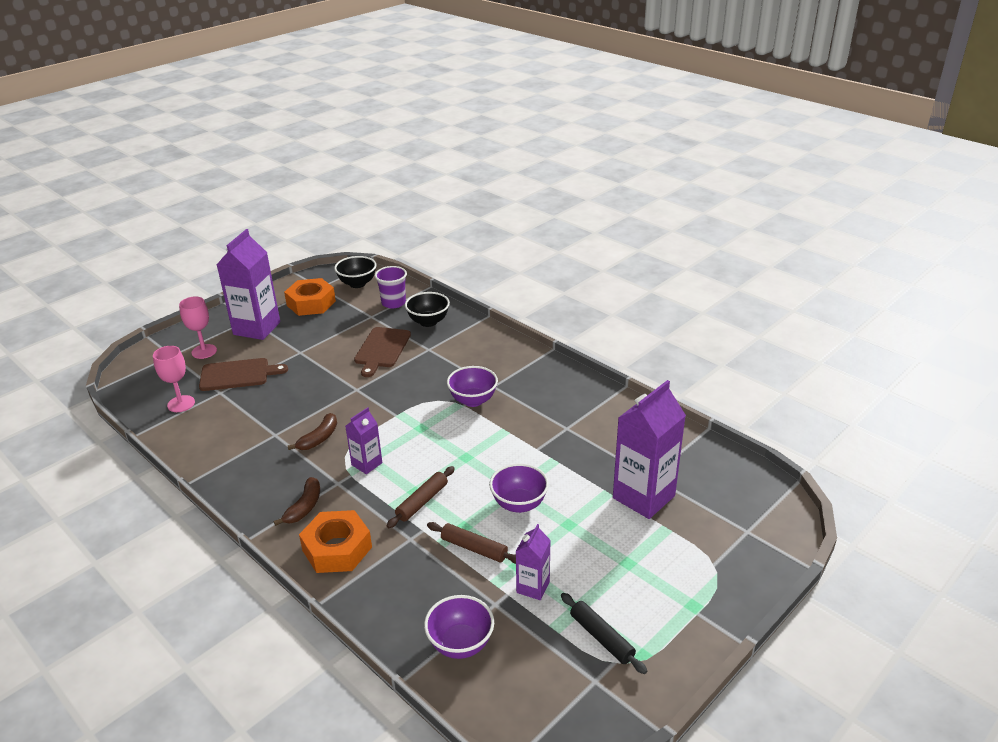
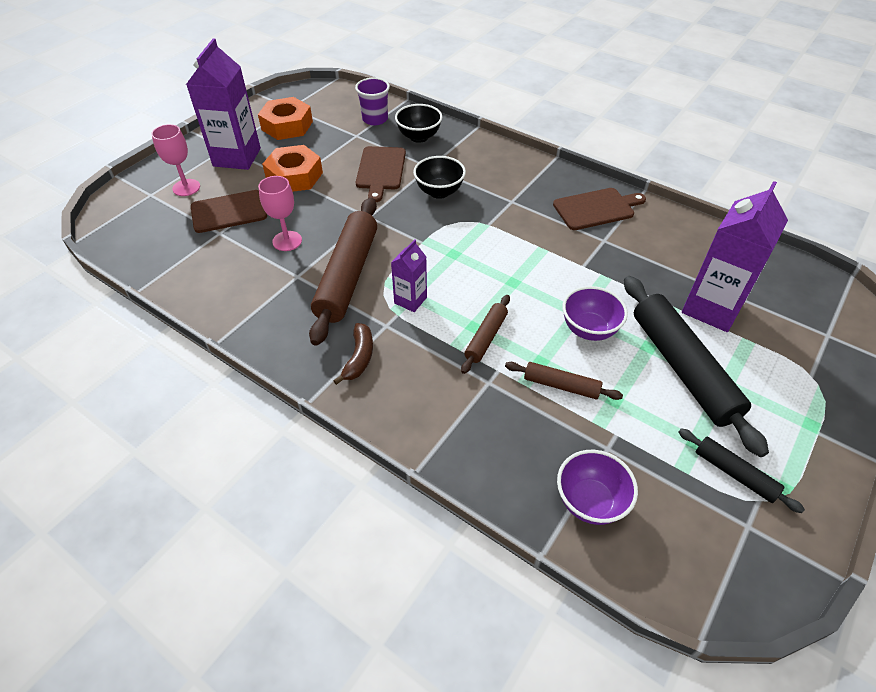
camera: 10 degrees left, 15 degrees up
pink goblet [153,346,195,412] -> pink goblet moved to [258,176,302,251]
brown banana [288,413,337,450] -> brown rolling pin [309,197,377,346]
orange nut [299,510,372,573] -> orange nut moved to [262,145,323,192]
black bowl [334,256,377,288] -> black bowl moved to [413,156,466,199]
purple bowl [447,366,498,407] -> none
purple carton [516,524,551,600] -> none
none -> brown cutting board [553,188,646,230]
none -> black rolling pin [624,276,769,457]

